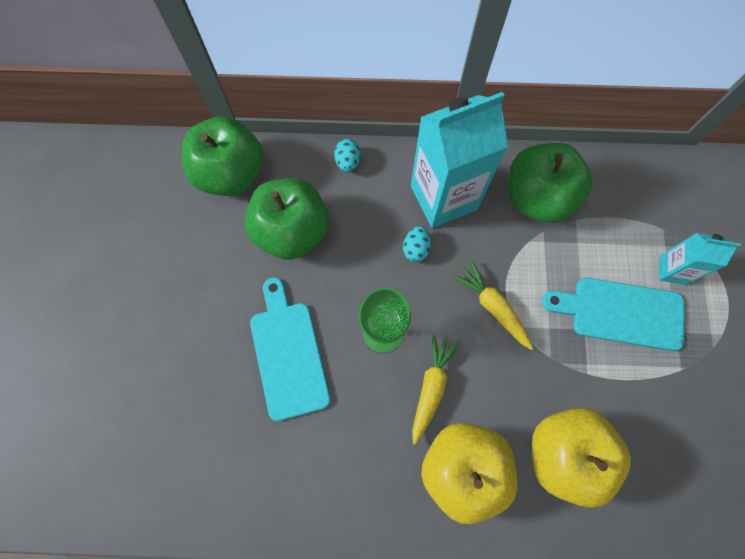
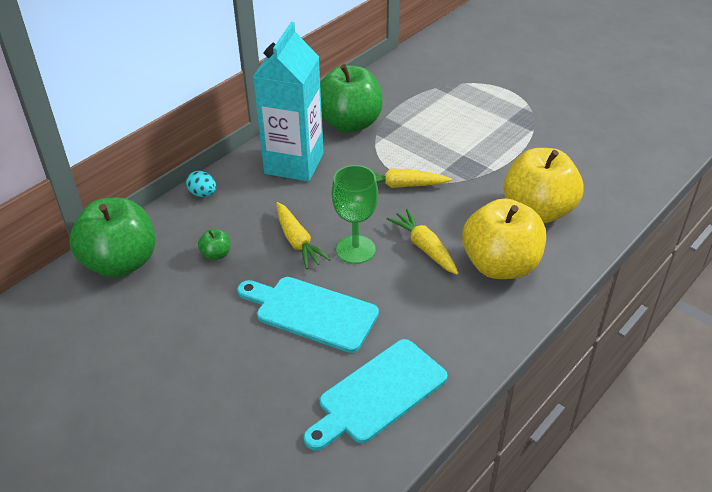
camera: 50 degrees left, 30 degrees down
green apple [245,178,329,260] -> green apple [198,229,230,260], size x0.40
turquoise egg [403,226,431,262] -> none
turquoise cutting board [542,278,684,351] -> turquoise cutting board moved to [304,339,448,451]
turquoise carton [659,233,741,285] -> none
none -> yellow carrot [276,202,331,269]

